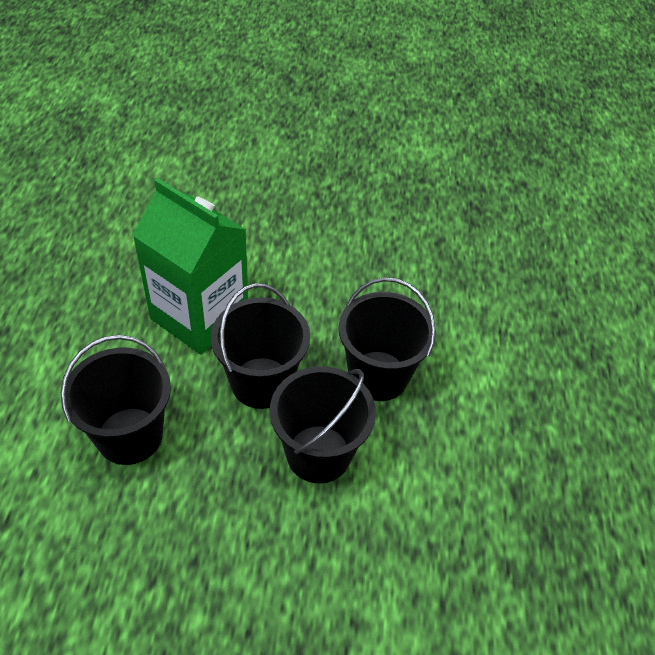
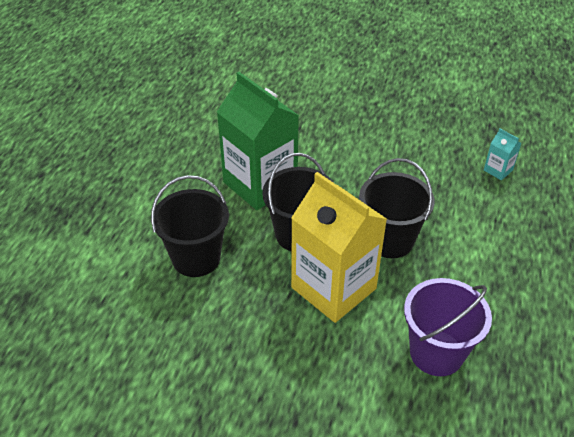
camera: 15 degrees right, 5 degrees down
black bucket [270,366,376,483] -> yellow carton [291,172,387,323]
none -> purple bucket [404,278,492,376]
none -> turquoise carton [484,128,522,180]

